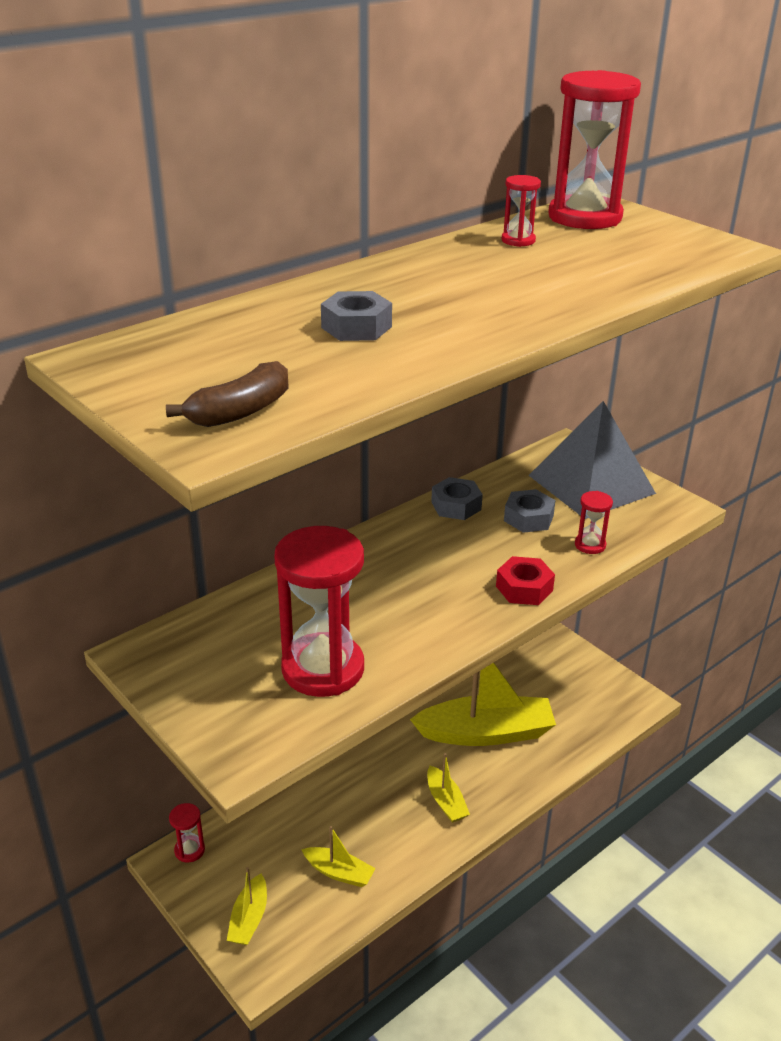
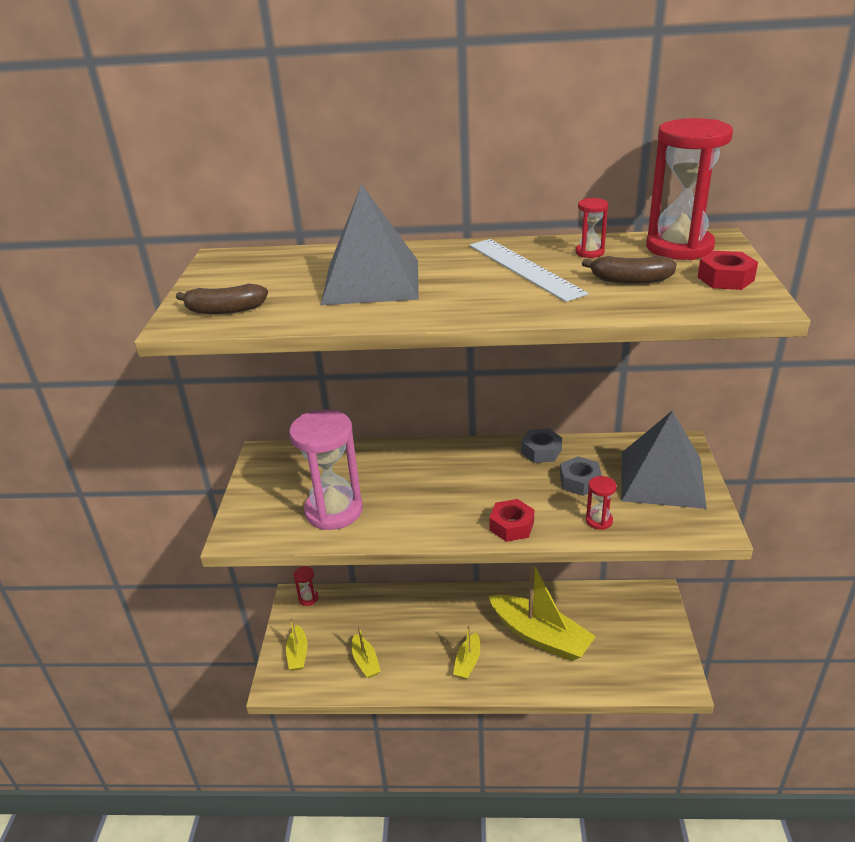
camera: 45 degrees right, 0 degrees up
yellow boat [227,867,267,945] -> yellow boat turned 60 degrees counterclockwise [286,618,308,671]
red hourglass [274,526,364,697] -> pink hourglass [289,410,363,530]
grey nut [321,291,392,341] -> grey pyramid [321,184,419,305]
none -> white ruler [469,239,588,302]
none -> brown banana [582,256,677,284]
none -> red nut [697,251,758,290]

